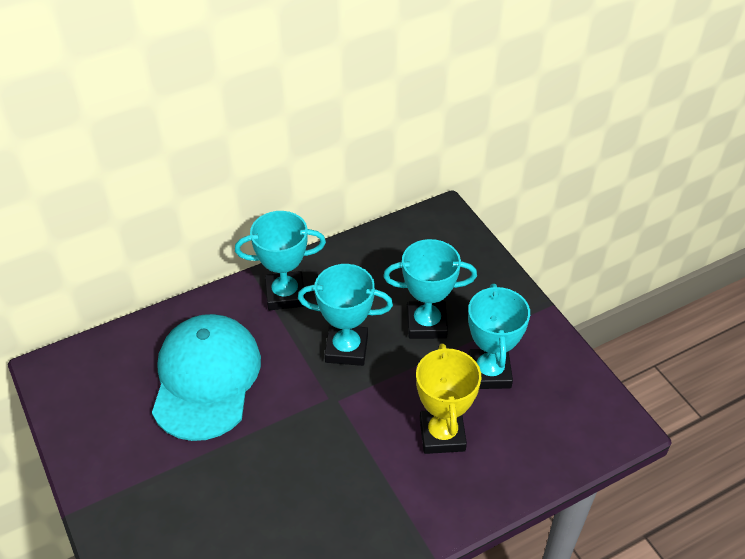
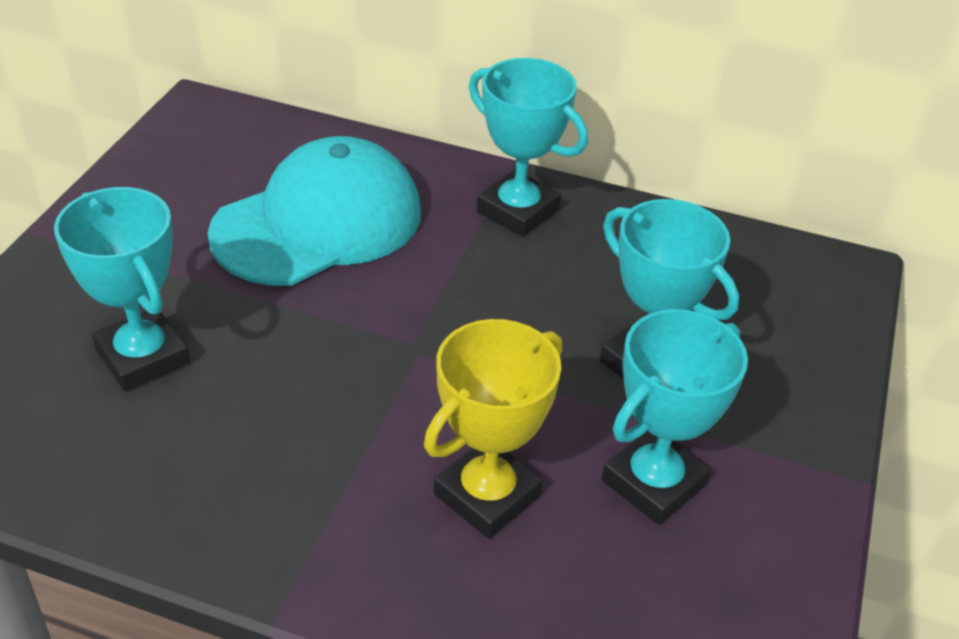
camera: 45 degrees right, 5 degrees down
turquoise trophy [298,264,393,366] -> turquoise trophy moved to [54,187,190,391]

